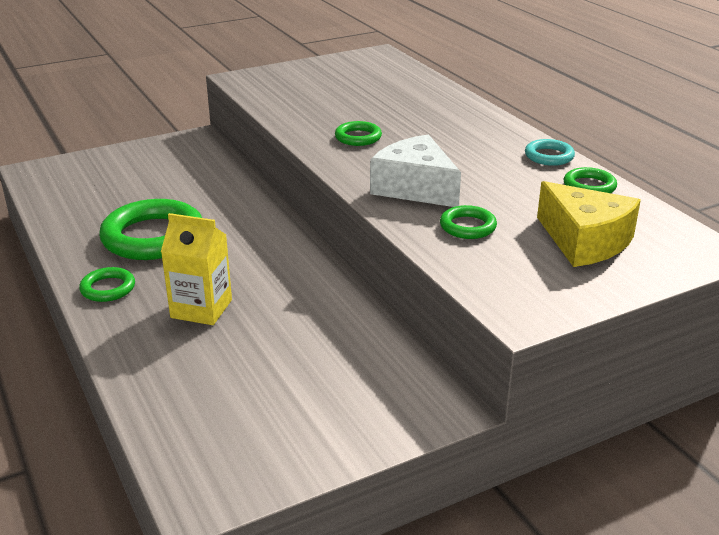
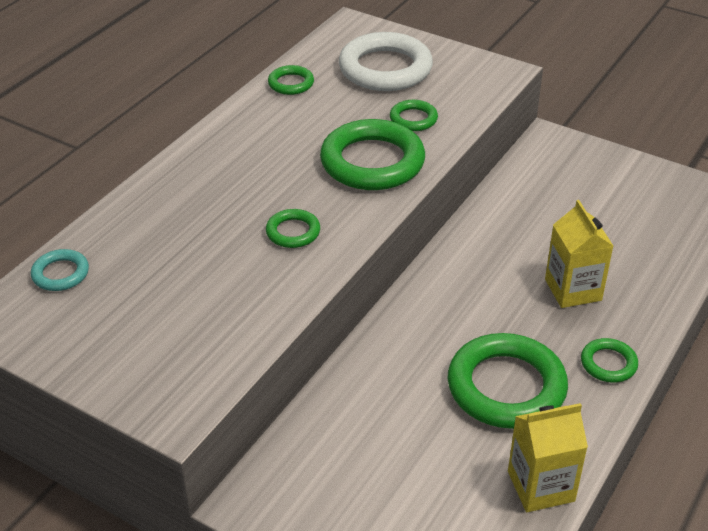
camera: 120 degrees left, 10 degrees up
white cheese [370,134,461,207] -> green ring [320,119,425,190]
turquoise ring [525,139,575,166] -> turquoise ring moved to [31,249,89,291]
yellow cheese [537,181,641,267] -> white ring [339,32,433,91]
none -> yellow carton [508,403,588,512]

